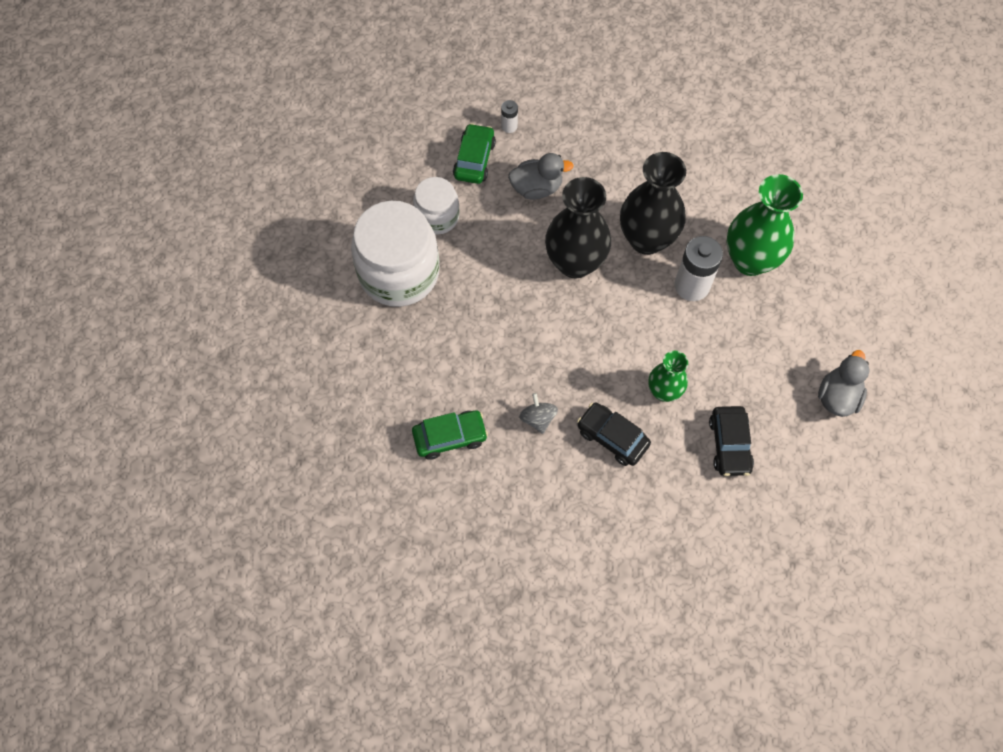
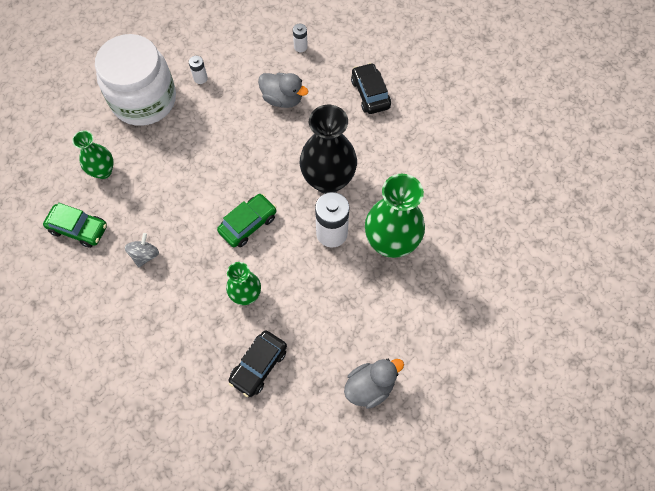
camera: 35 degrees right, 0 degrees up
white jar [413,177,460,235] -> white battery [189,56,208,84]
green car [453,123,496,184] -> green car moved to [217,194,277,247]
black vase [545,177,611,279] -> none
black car [577,402,651,466] -> black car moved to [351,63,391,114]
none -> green vase [72,130,114,179]

